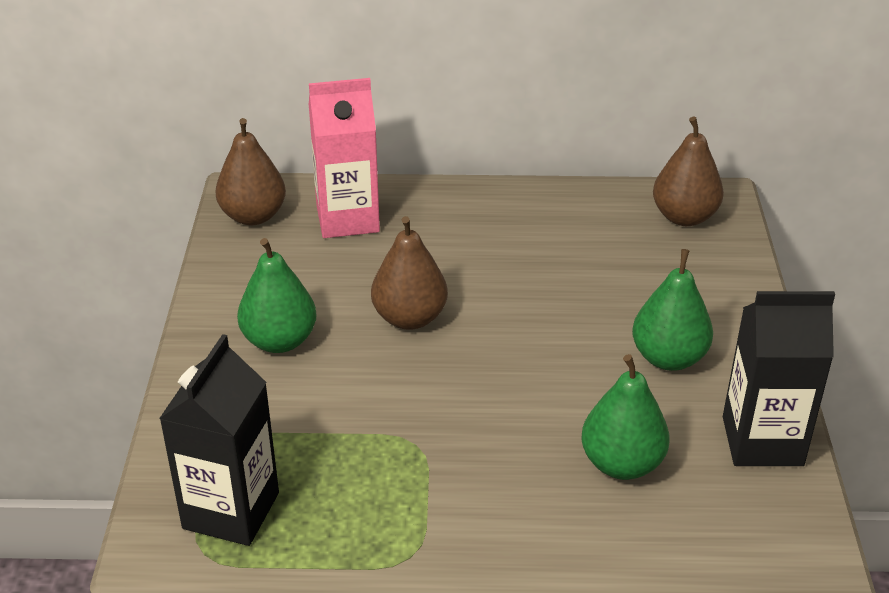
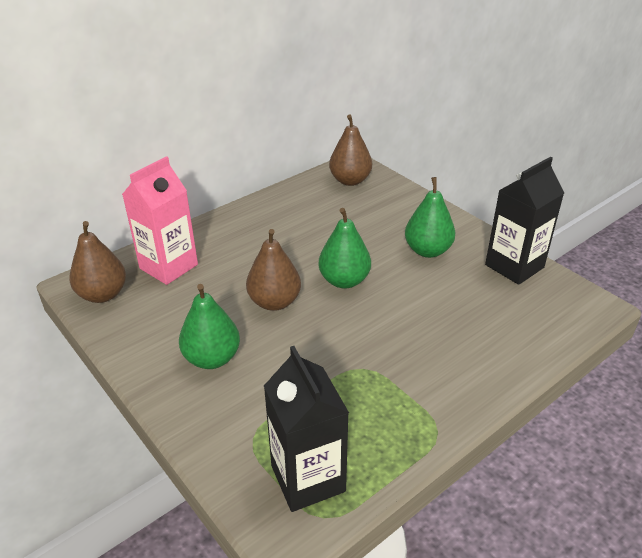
camera: 40 degrees left, 0 degrees up
green pear [581,354,670,480] -> green pear moved to [318,208,371,289]

